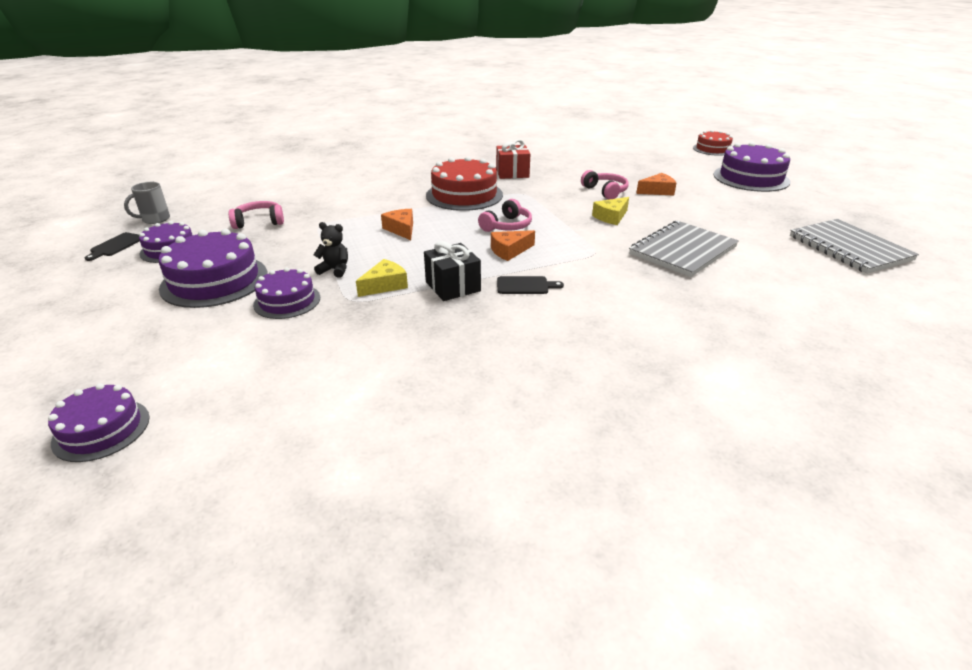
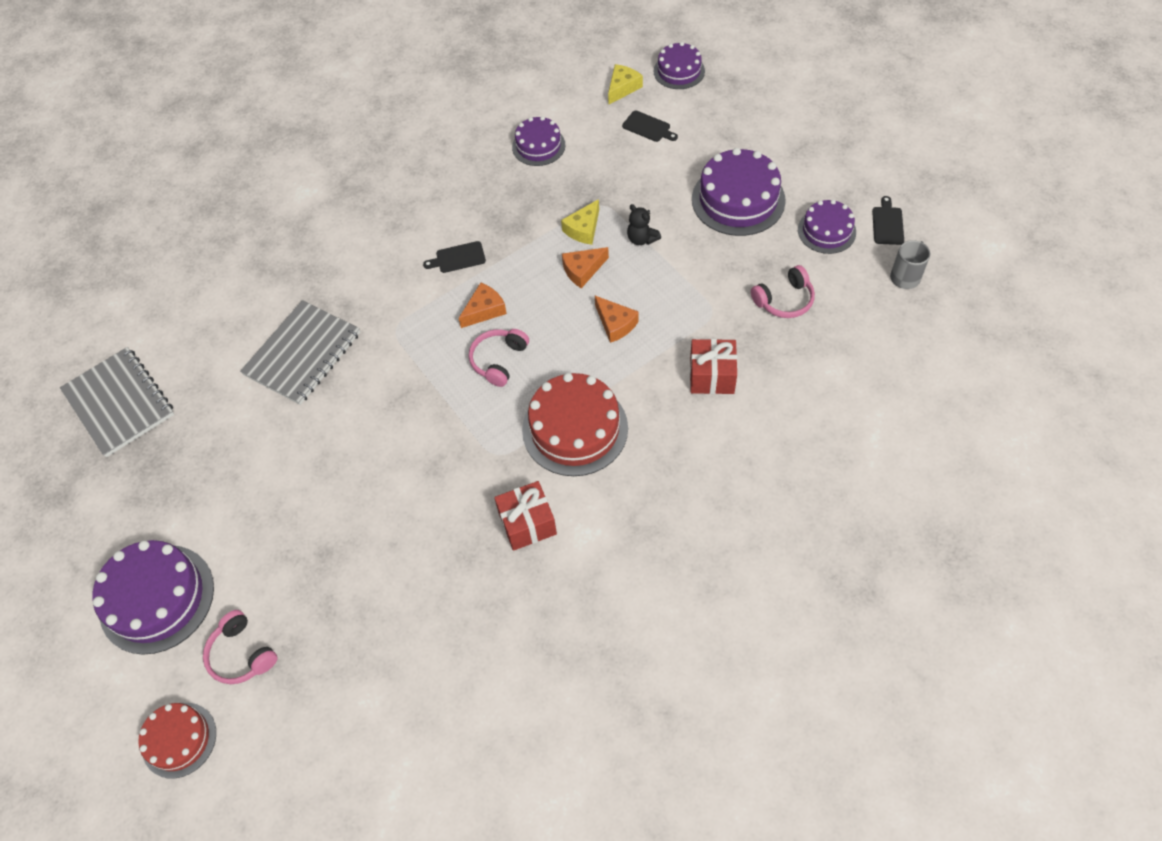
camera: 170 degrees right, 25 degrees up
purple cake [253,267,320,319] -> purple cake moved to [512,116,565,166]
black teddy bear [314,222,348,278] -> black teddy bear turned 45 degrees clockwise [627,204,661,245]
black gift [424,241,481,301] -> none
pink headphones [581,170,629,200] -> pink headphones moved to [203,610,278,684]
yellow cheese [592,197,629,225] -> yellow cheese moved to [608,64,643,104]
orange cheese [636,173,676,196] -> orange cheese moved to [562,247,609,288]
none -> black cutting board [622,111,678,142]
none -> red gift [690,339,737,394]

